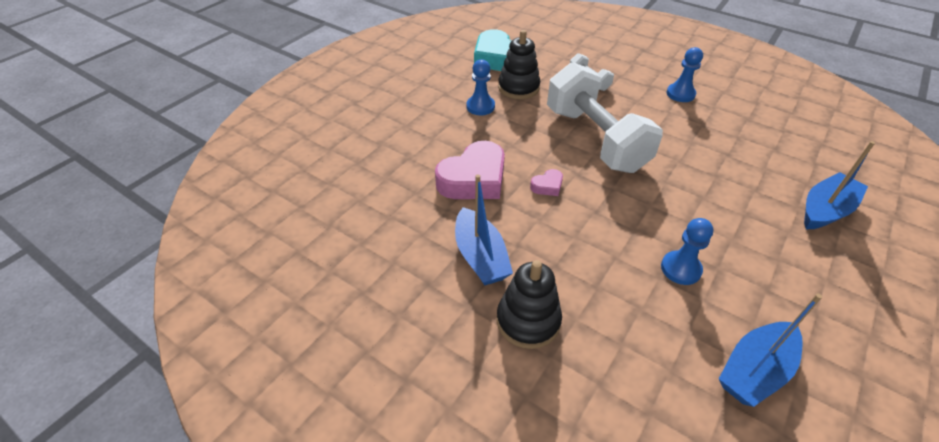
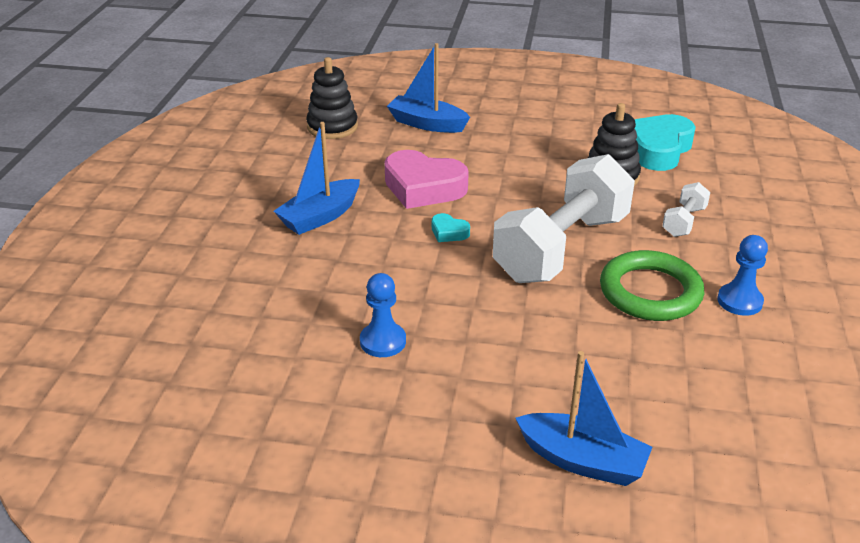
camera: 65 degrees right, 10 degrees down
blue pawn [467,59,495,115] -> none
black stacking toy [497,260,562,349] -> black stacking toy moved to [306,57,358,139]
pink heart [530,169,563,196] -> turquoise heart [432,213,470,242]
blue boat [719,293,822,407] -> blue boat moved to [387,43,470,133]
none -> green ring [600,250,705,321]

